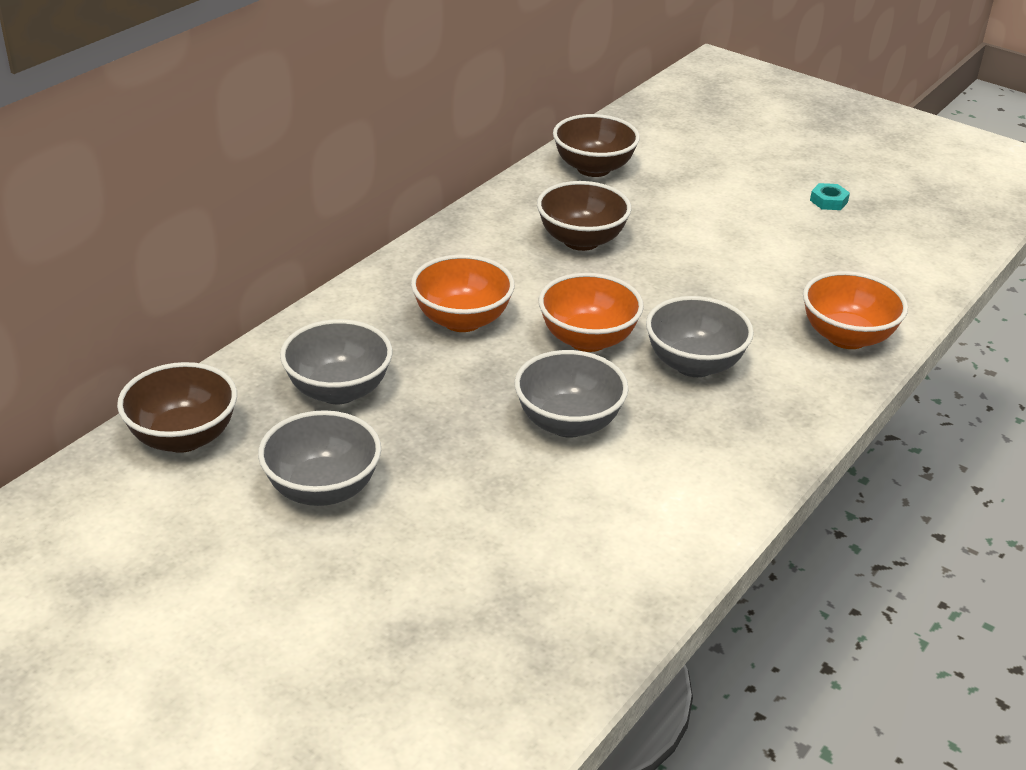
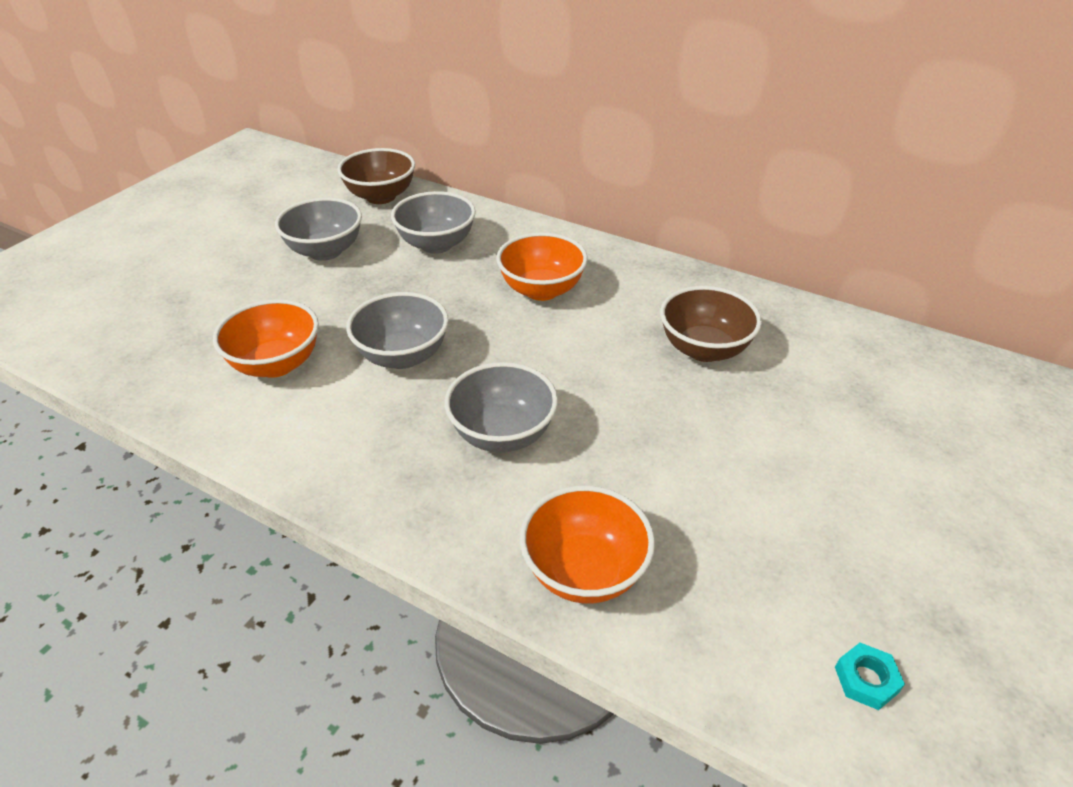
camera: 85 degrees right, 5 degrees up
orange bowl [539,273,644,352] -> orange bowl moved to [213,299,319,378]
brown bowl [553,114,640,177] -> none
turquoise nut [810,183,850,210] -> turquoise nut moved to [835,643,905,710]

